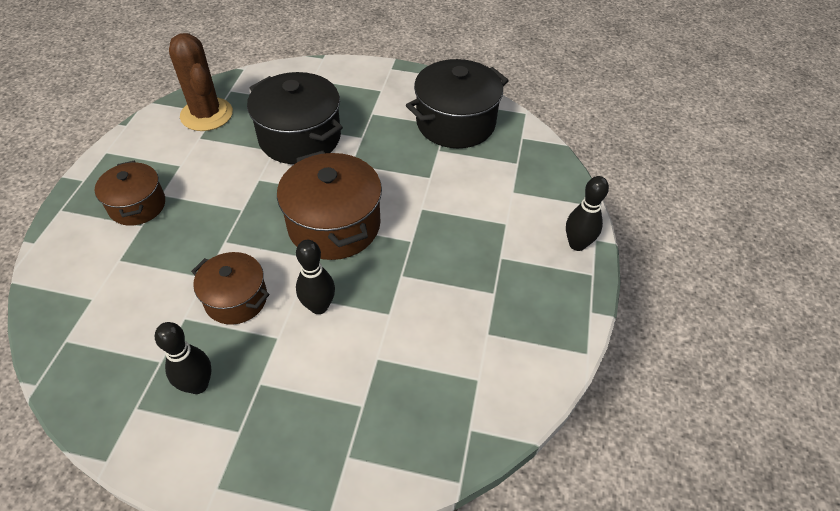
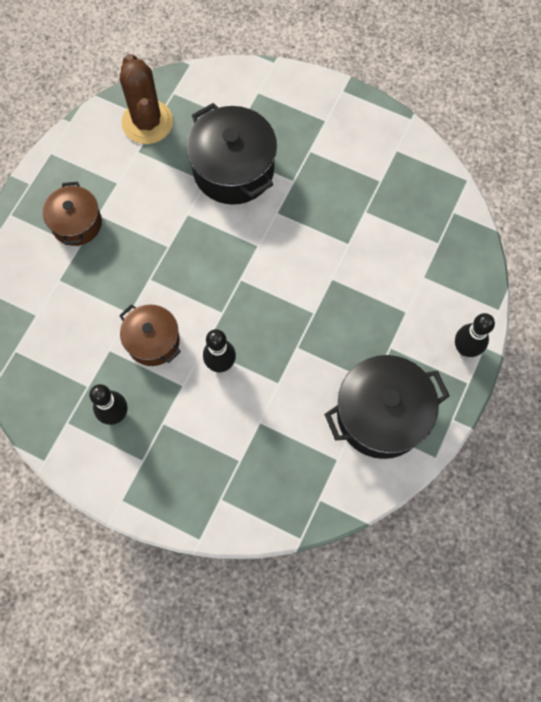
camera: 15 degrees right, 20 degrees up
brown pot [277,151,382,260] -> none
black pot [406,59,509,148] -> black pot moved to [324,355,450,459]

